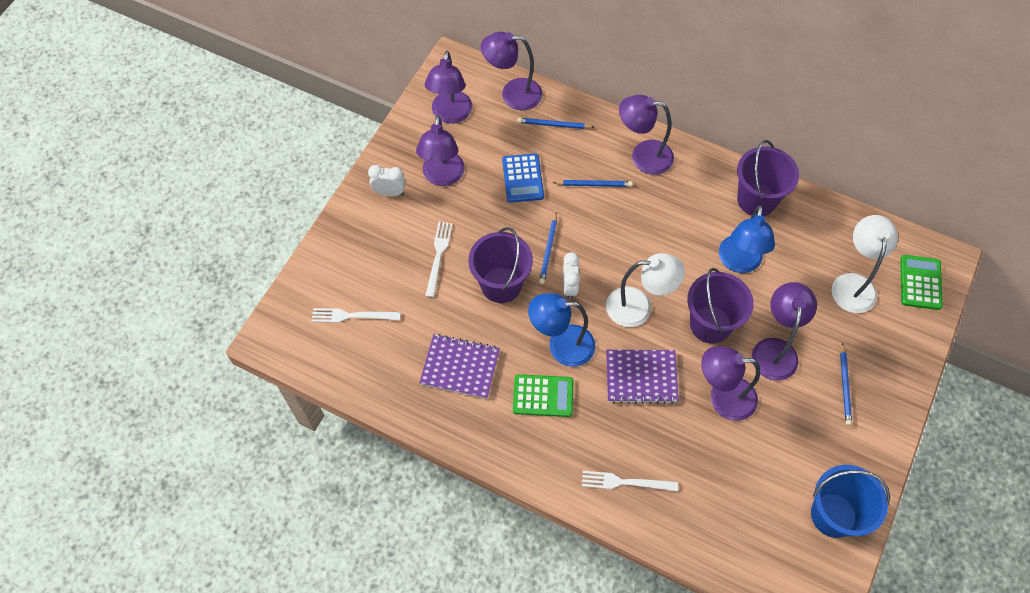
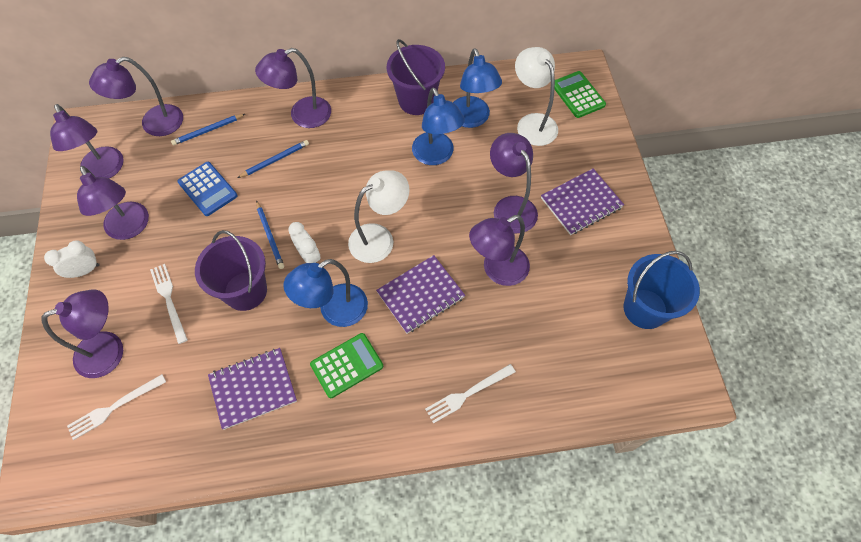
camera: 35 degrees left, 0 degrees up
purple bucket [687,268,754,344] -> none
blue pencil [840,343,852,426] -> purple notebook [541,168,624,235]
none -> purple lamp [42,289,123,378]
none -> blue lamp [453,48,502,128]

